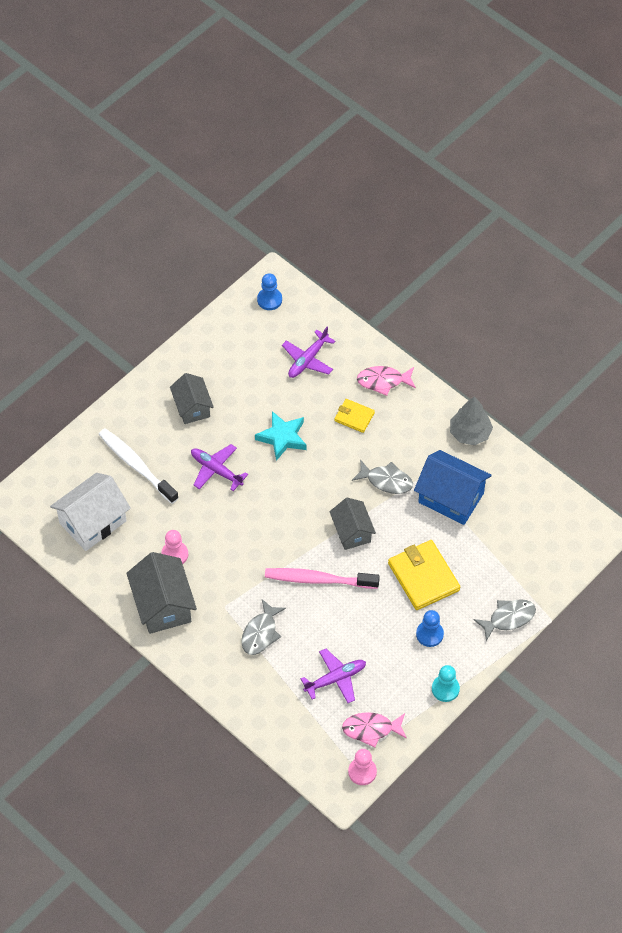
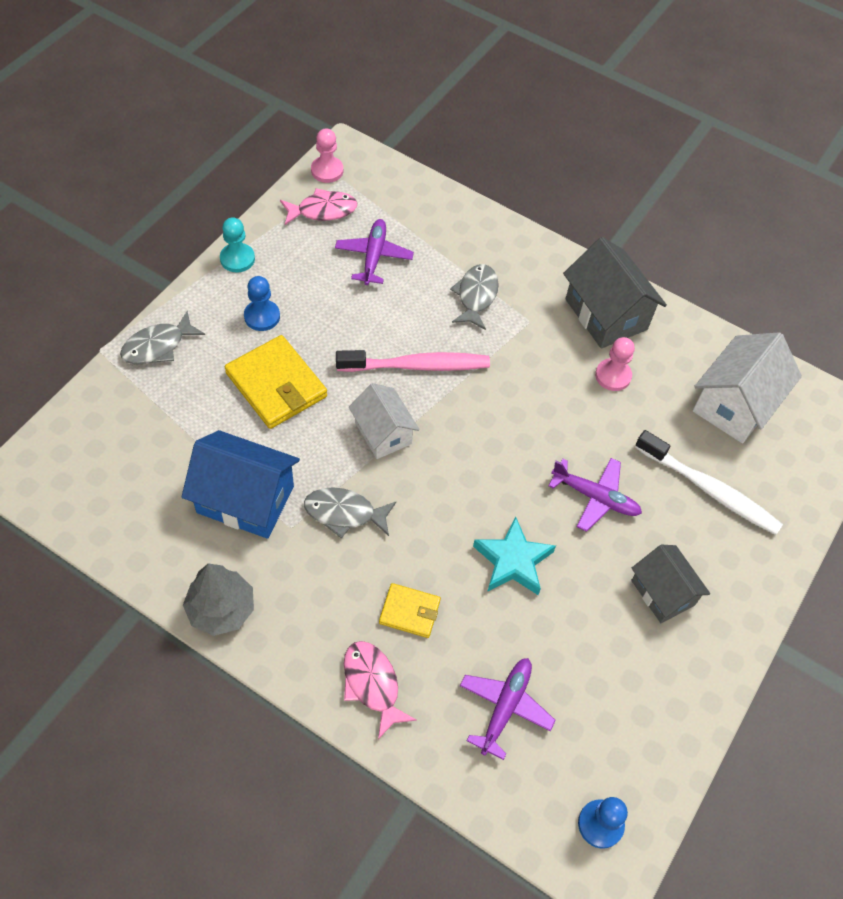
camera: 165 degrees right, 0 degrees up
purple plane [301,649,366,703] -> purple plane turned 135 degrees clockwise [335,219,414,285]
grey house [329,498,376,550] -> white house [349,383,420,459]
pink fish [357,366,416,396] -> pink fish turned 105 degrees counterclockwise [344,641,417,739]

